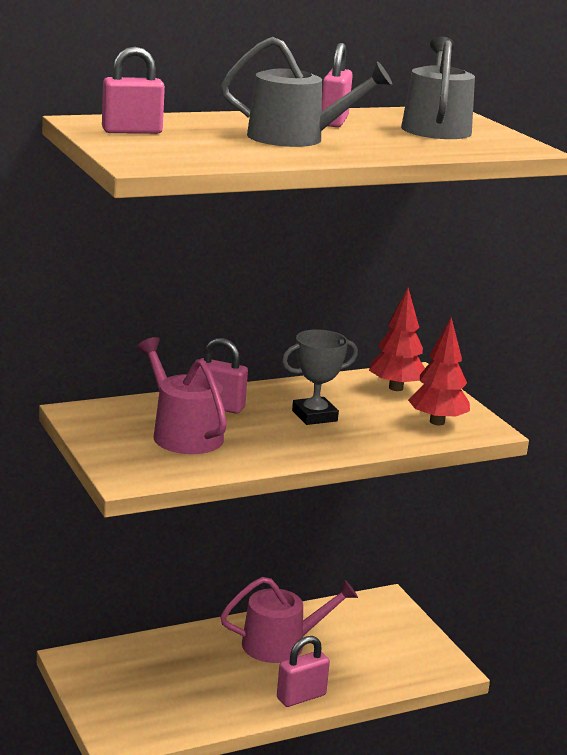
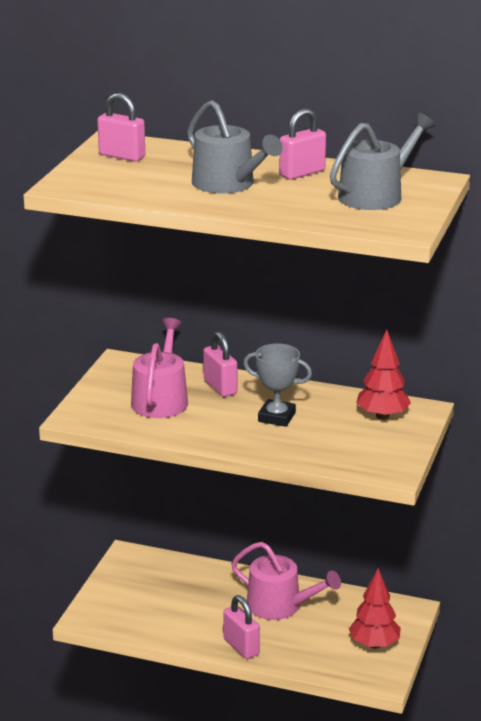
camera: 45 degrees right, 5 degrees up
pink padlock [277,636,330,707] -> pink padlock turned 45 degrees clockwise [223,595,260,659]
red tree [408,317,470,425] -> red tree moved to [349,568,401,649]

